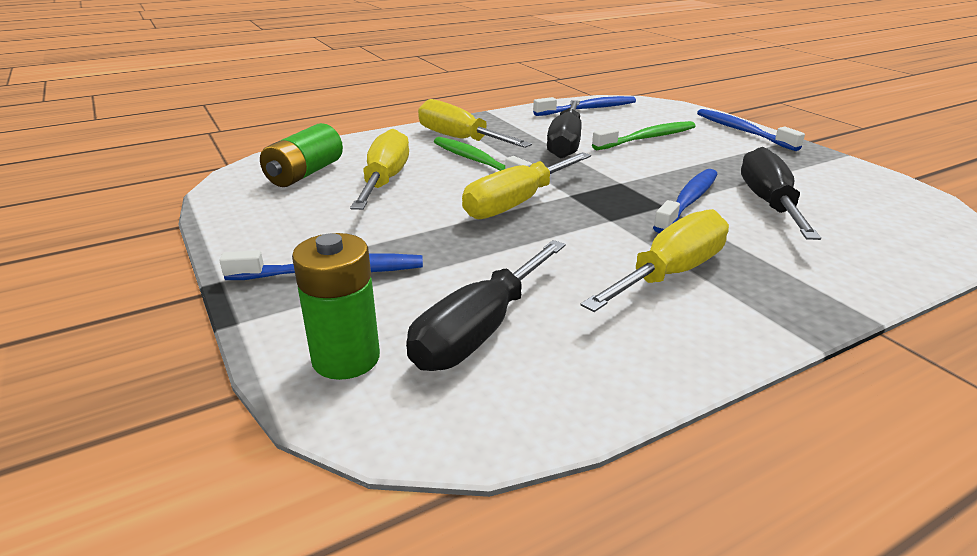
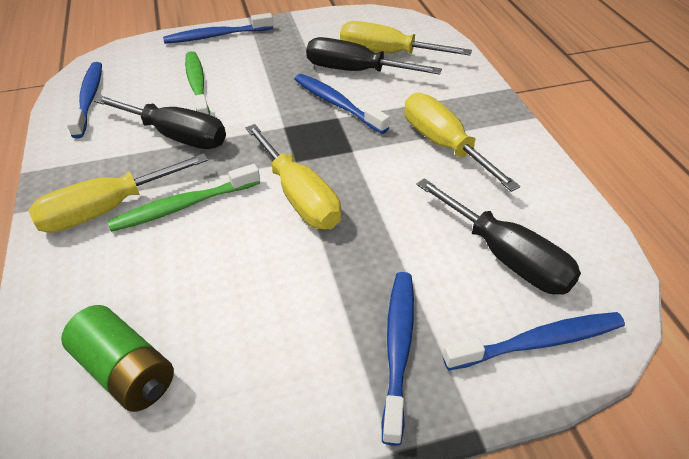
camera: 75 degrees left, 15 degrees up
green battery [292,233,380,380] -> blue toothbrush [443,312,625,370]
yellow screwdriver [350,129,409,210] -> yellow screwdriver moved to [340,21,472,56]

